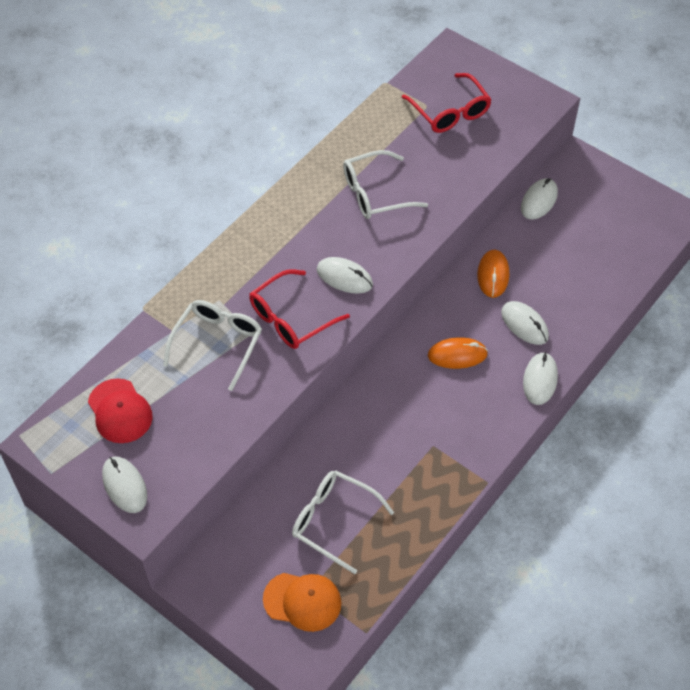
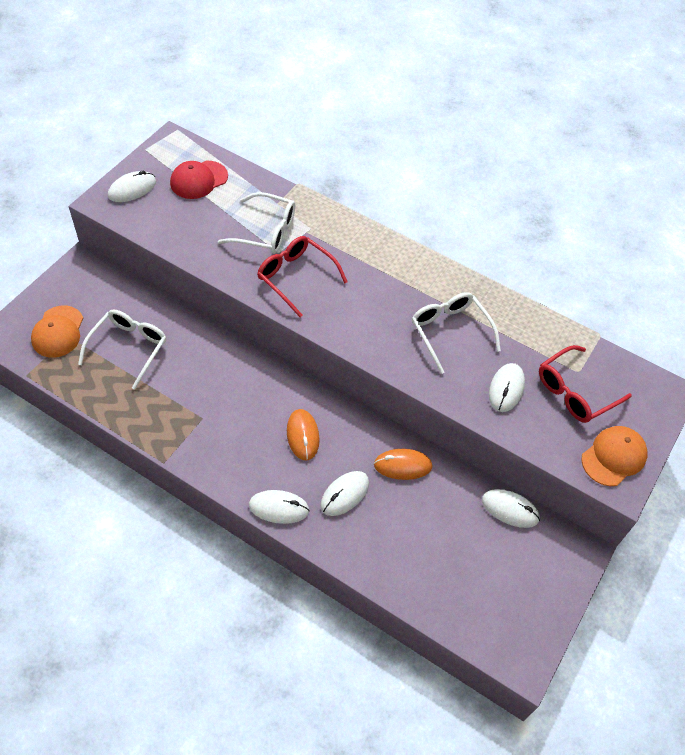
camera: 80 degrees right, 0 degrees up
white mouse [317,257,373,294] -> white mouse moved to [489,363,525,412]
none -> orange cap [581,426,647,486]

